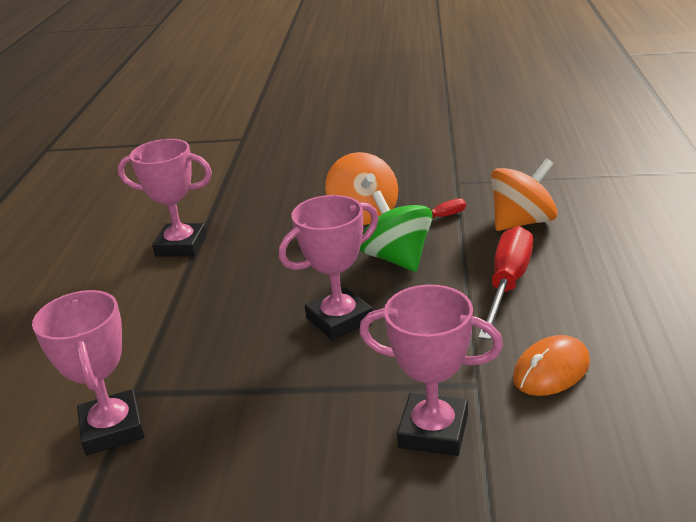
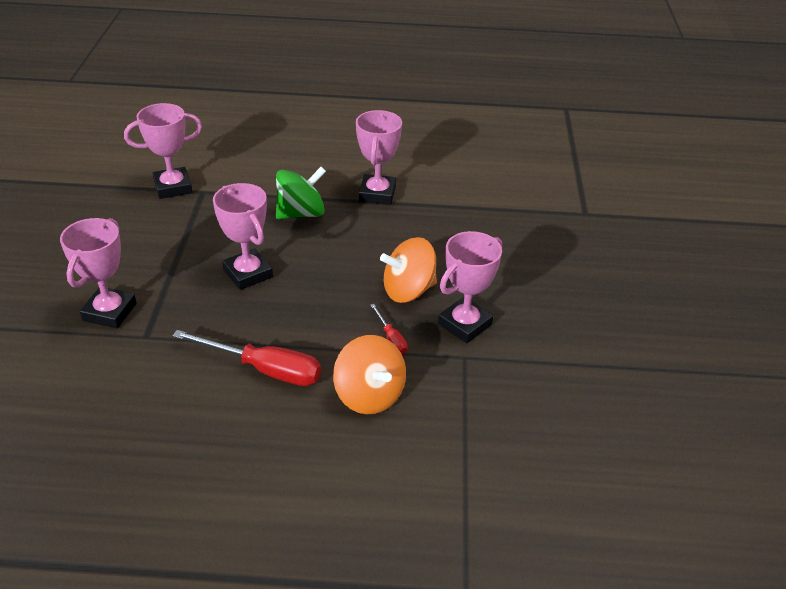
camera: 85 degrees right, 10 degrees up
green spinning top [360,191,433,272] -> green spinning top moved to [276,167,326,219]
orange mouse [513,335,590,396] -> none
none -> pink trophy [438,231,502,343]

